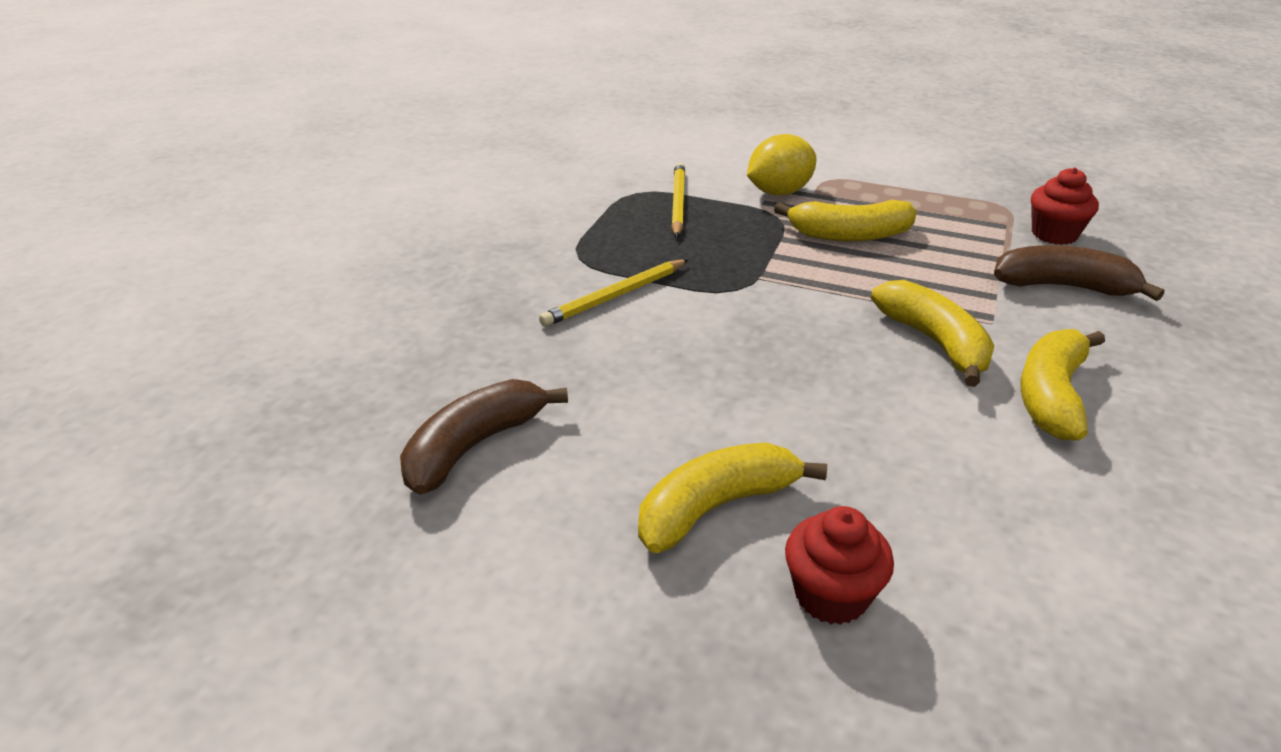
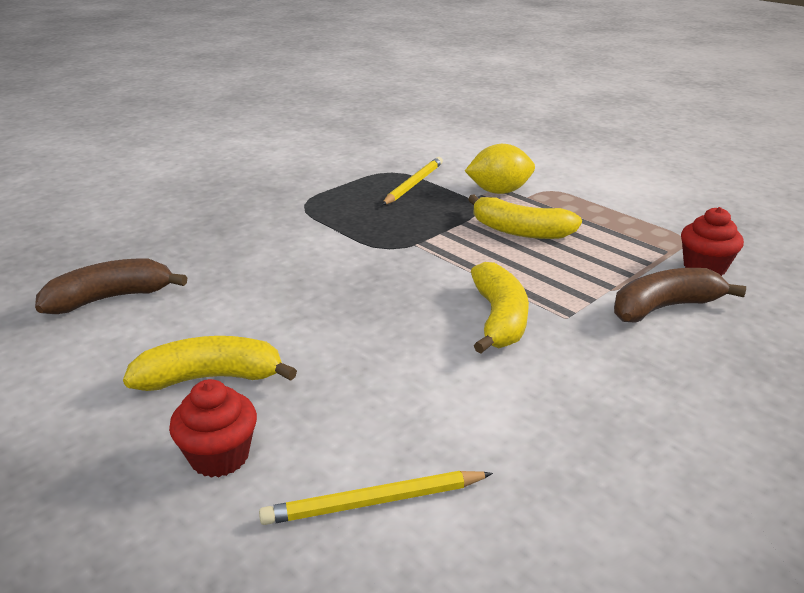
camera: 25 degrees right, 5 degrees down
yellow pencil [539,259,689,327] -> yellow pencil moved to [259,471,493,525]
brown banana [994,245,1164,301] -> brown banana turned 60 degrees counterclockwise [614,268,746,323]
yellow banana [1020,329,1105,440] -> none

